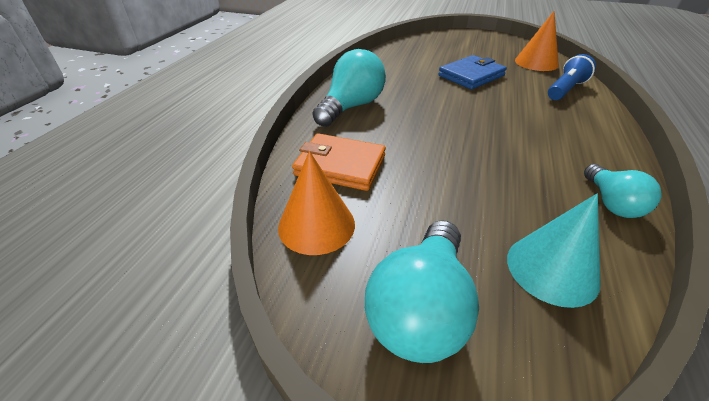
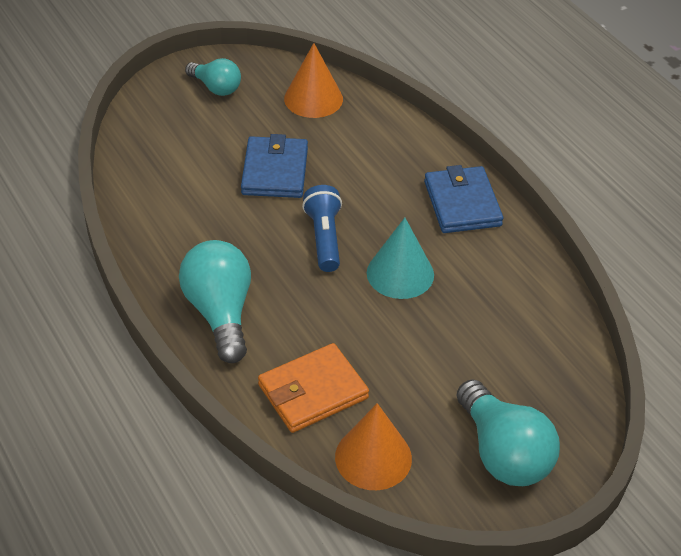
camera: 50 degrees left, 5 degrees up
turquoise cone [507,193,600,308] -> turquoise cone moved to [367,218,434,299]
blue flashlight [548,54,596,100] -> blue flashlight moved to [302,185,342,272]
turquoise light bulb [584,164,662,218] -> turquoise light bulb moved to [185,58,241,96]
none -> blue wallet [424,165,503,233]

